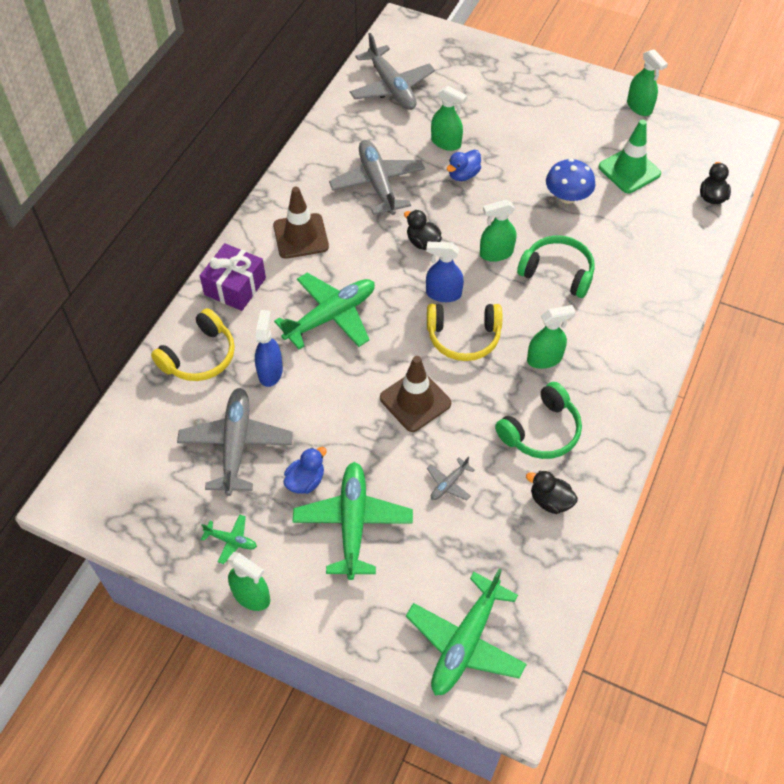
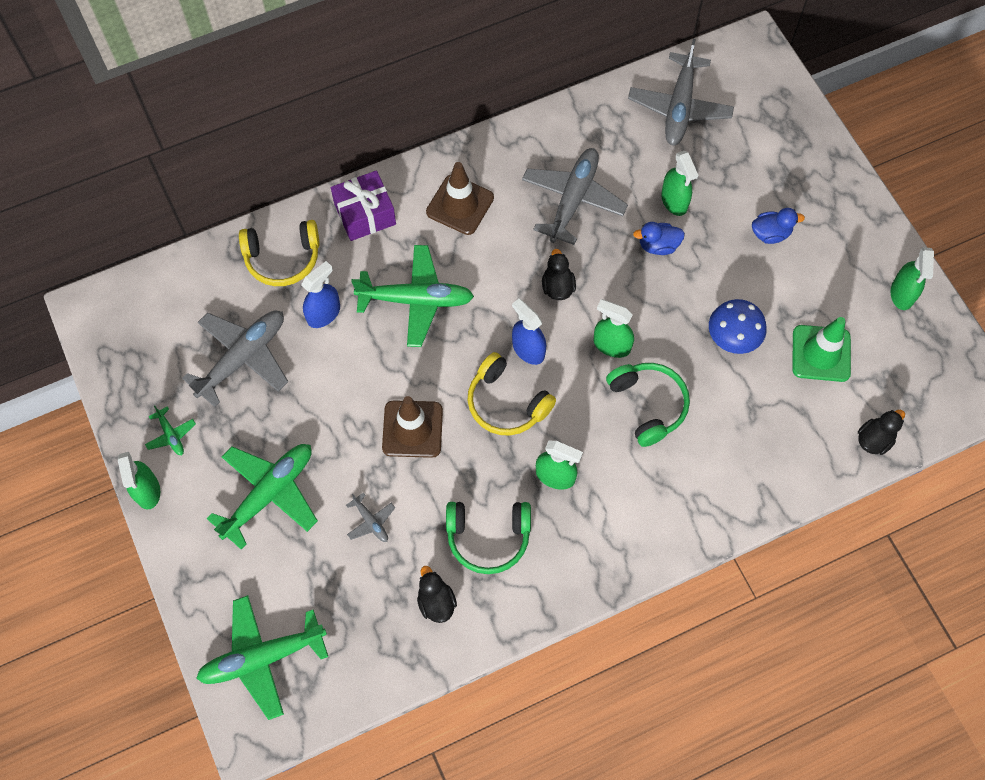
camera: 40 degrees right, 10 degrees up
blue duck [284,447,327,494] -> blue duck moved to [752,208,805,244]
grey plane [427,456,475,501] -> grey plane turned 120 degrees counterclockwise [346,492,395,542]

